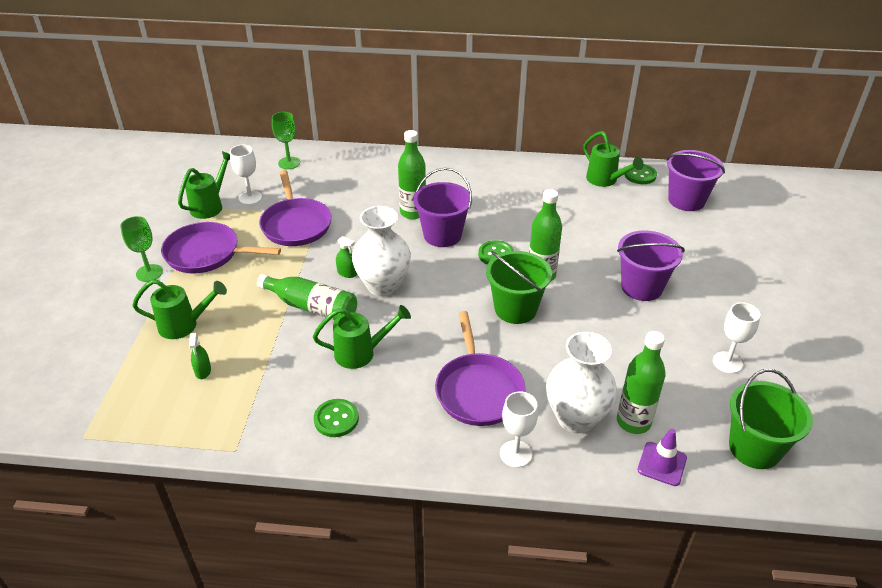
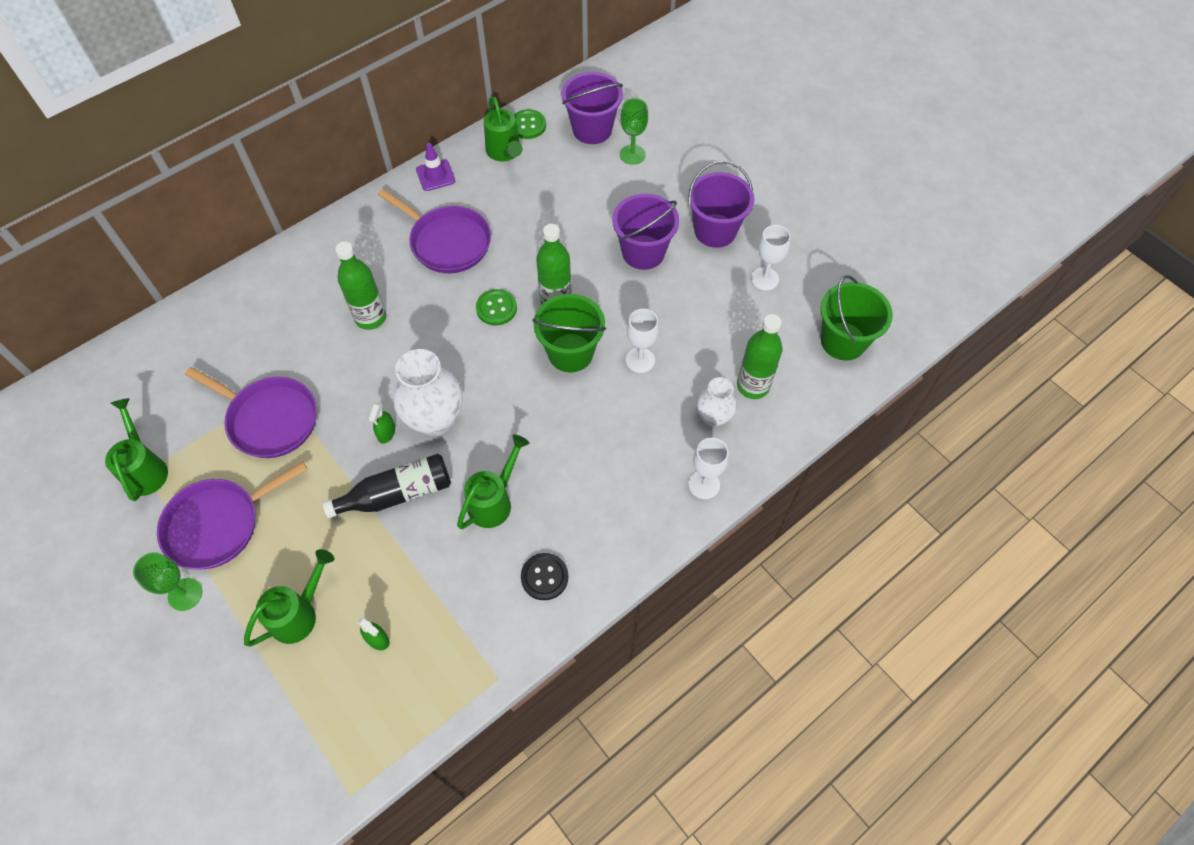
camera: 45 degrees left, 20 degrees up
white goblet [230,145,262,205] -> white goblet moved to [626,309,659,373]
green bottle [257,274,357,320] -> black bottle [323,454,451,518]
green goblet [272,112,300,169] -> green goblet moved to [620,98,648,165]
green button [314,399,359,437] -> black button [521,553,568,600]
green spray bottle [336,236,357,278] -> green spray bottle turned 120 degrees clockwise [369,403,395,444]
purple bucket [413,168,472,247] -> purple bucket moved to [688,160,754,248]
purple pan [435,311,526,426] -> purple pan moved to [378,189,491,273]
white vase [546,332,617,433] -> white vase [697,377,737,427], size x0.59
green watering can [583,131,644,187] -> green watering can turned 60 degrees clockwise [484,96,522,161]
purple traffic cone [638,429,687,486] -> purple traffic cone moved to [416,143,455,191]

